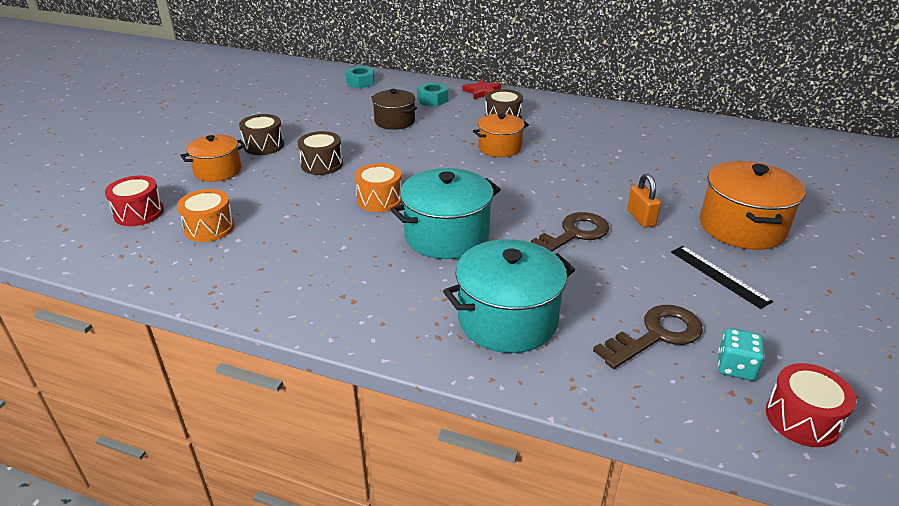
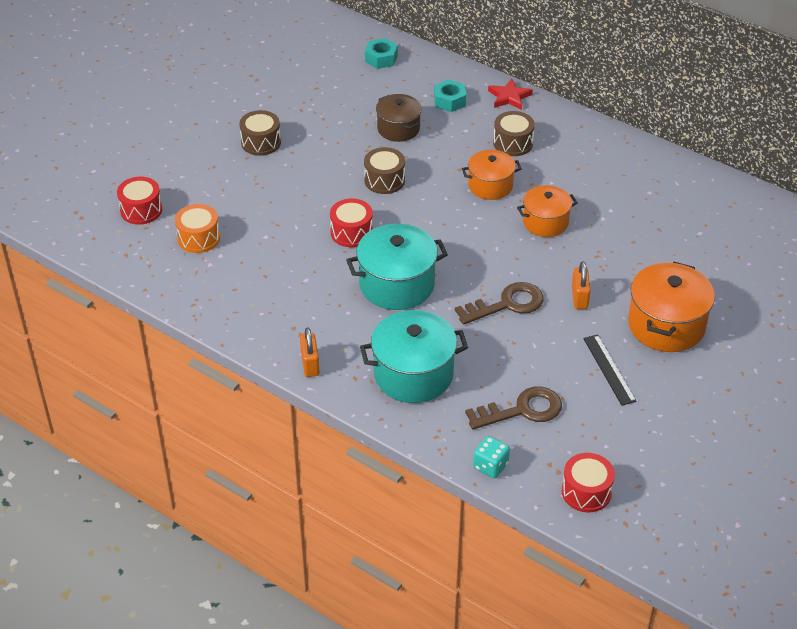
camera: 15 degrees right, 10 degrees up
orange pot [180,134,245,182] -> orange pot moved to [517,185,578,237]
brown drum [298,131,343,175] -> brown drum moved to [364,147,405,194]
orange drum [355,163,402,212] -> red drum [330,198,373,247]
turquoise dice [718,328,765,381] -> turquoise dice moved to [473,436,510,478]
none -> orange padlock [300,328,319,377]

